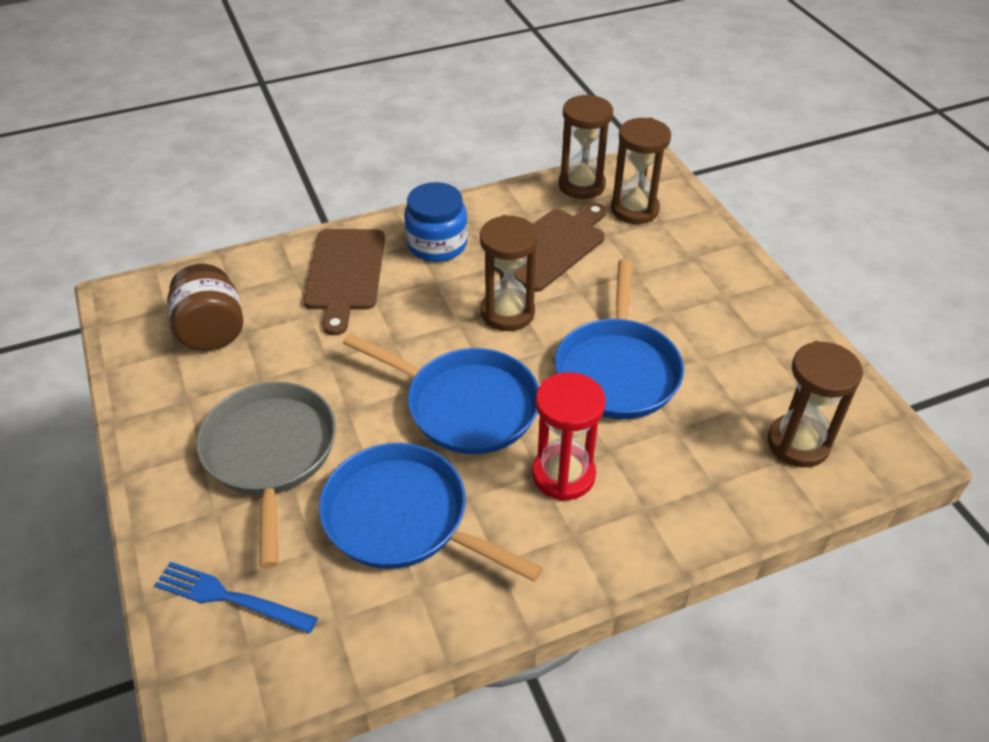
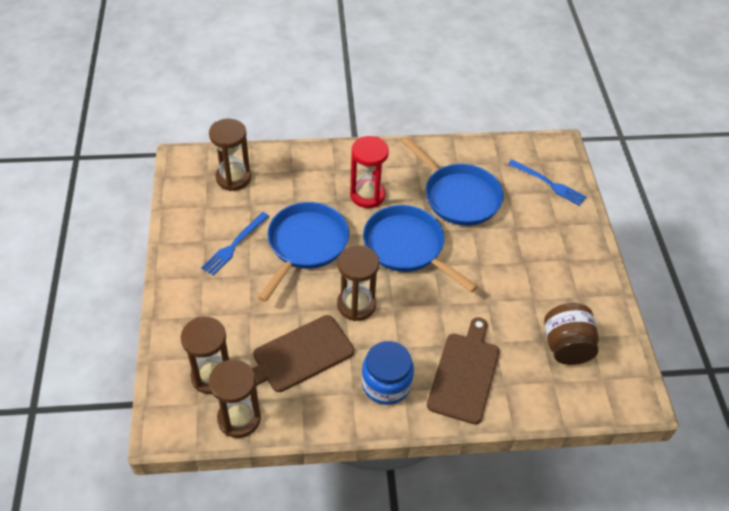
camera: 165 degrees left, 5 degrees up
grey pan [196,382,336,568] -> none
none -> blue fork [201,212,269,276]

